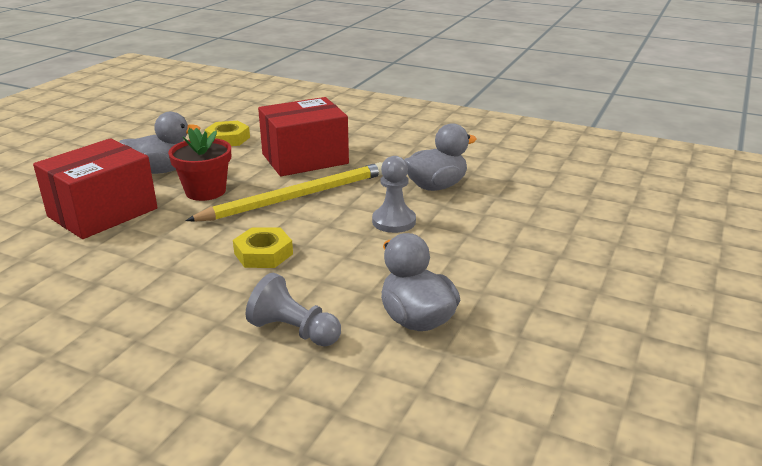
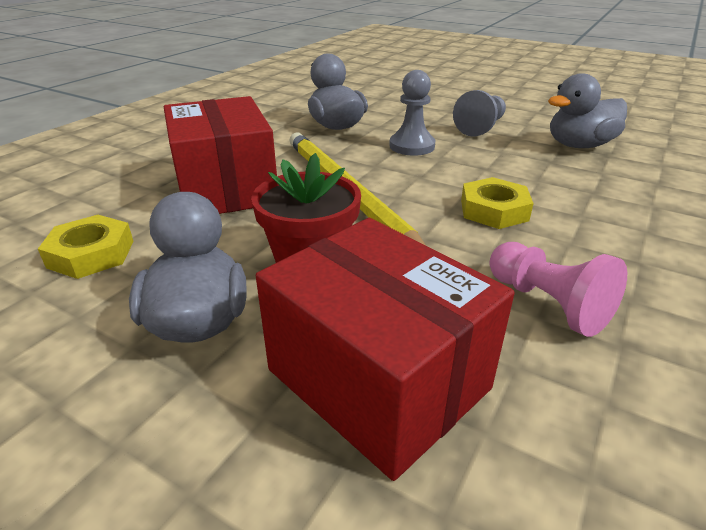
camera: 85 degrees left, 5 degrees up
grey pawn [245,273,341,346] -> grey pawn moved to [453,90,506,137]
none -> pink pawn [490,242,627,337]

